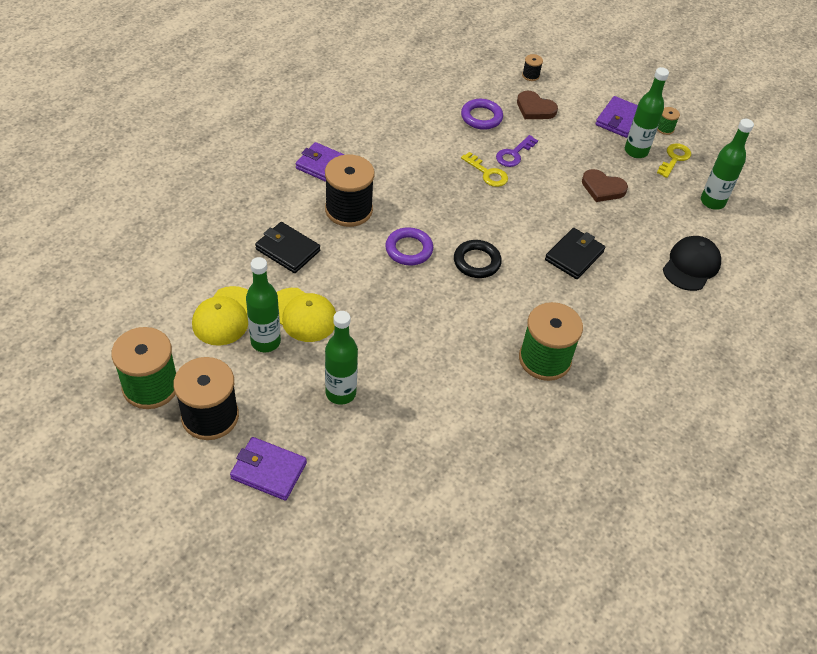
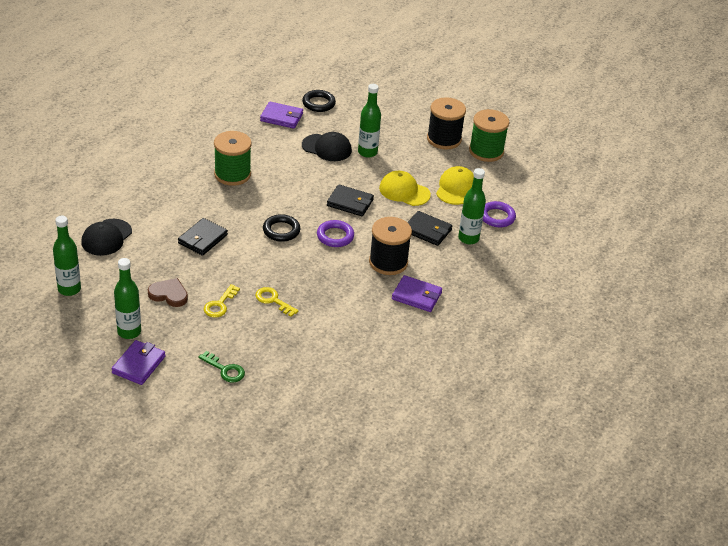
camera: 175 degrees right, 10 degrees down
purple wallet [230,437,307,501] -> purple wallet moved to [260,102,303,129]
green bottle [246,257,281,352] -> green bottle moved to [458,168,486,244]
purple ring [461,99,503,130] -> purple ring moved to [483,201,516,227]
purple key [496,135,538,167] -> none
brown heart [517,91,558,119] -> green key [198,351,245,383]
black spool [522,54,543,81] -> none
green spool [657,107,680,135] -> none
yellow key [657,143,691,178] -> yellow key moved to [203,284,240,318]
none -> black ring [302,90,336,112]
none -> black cap [302,132,352,161]
none -> black wallet [327,184,374,216]

